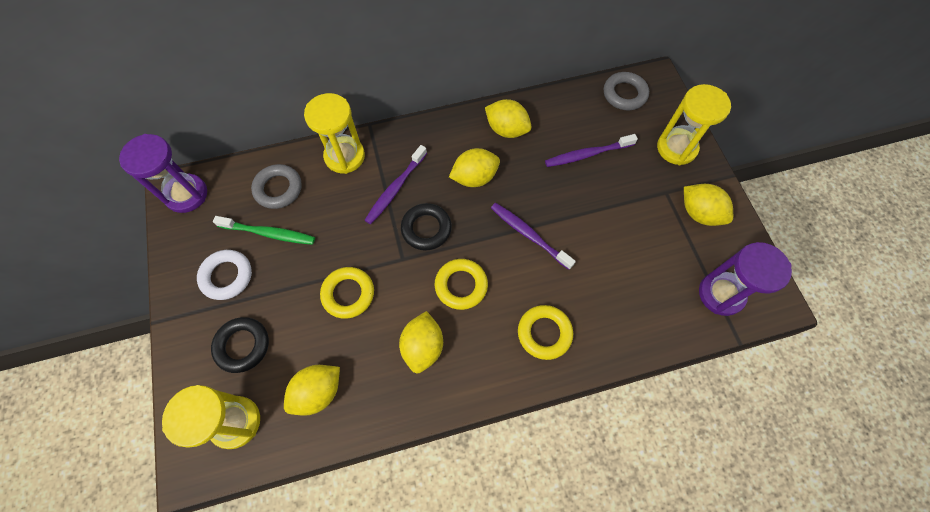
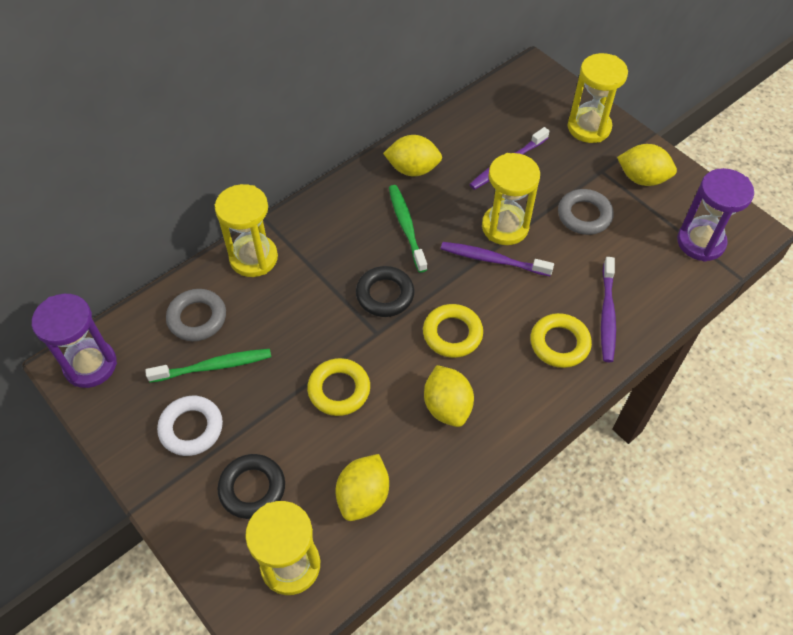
camera: 25 degrees left, 10 degrees down
purple toothbrush [365,145,427,224] -> purple toothbrush moved to [601,257,616,362]
yellow lemon [449,148,500,187] -> green toothbrush [389,185,427,273]
grey ring [604,72,649,110] -> grey ring moved to [558,189,614,235]
none -> yellow hourglass [482,153,540,245]

